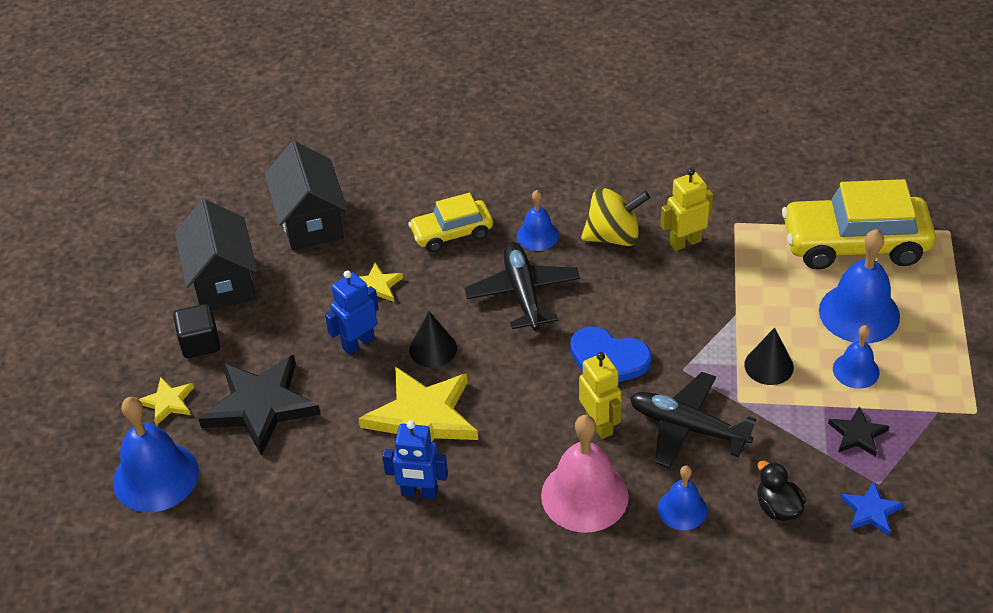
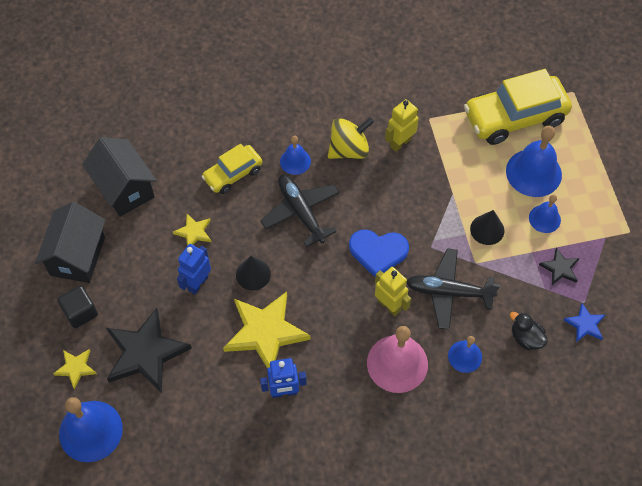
camera: 20 degrees left, 15 degrees up
black house [175,199,257,310] -> black house turned 45 degrees clockwise [35,202,106,283]

